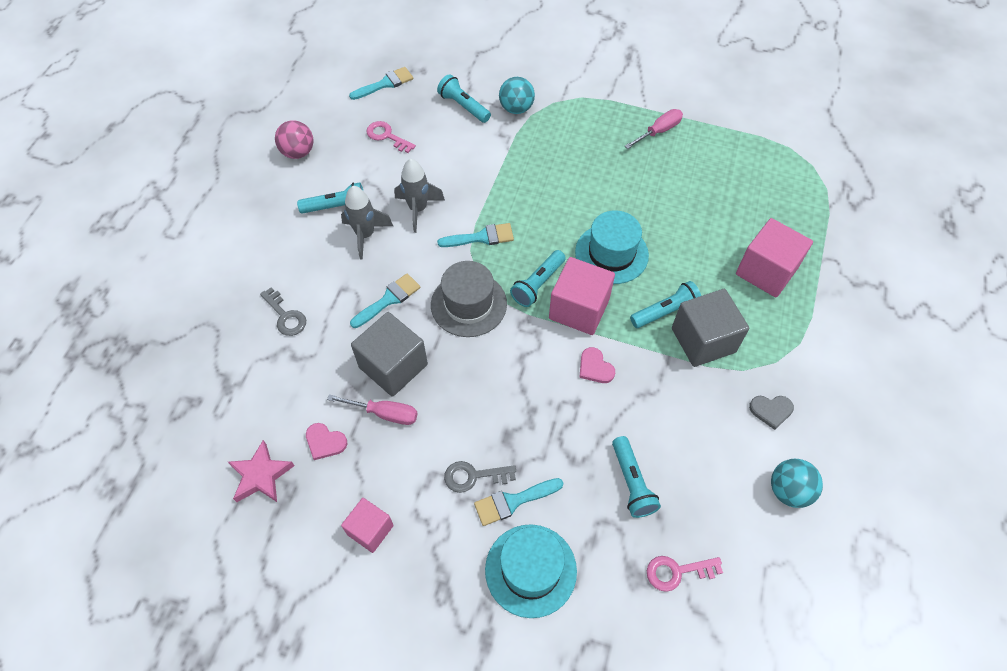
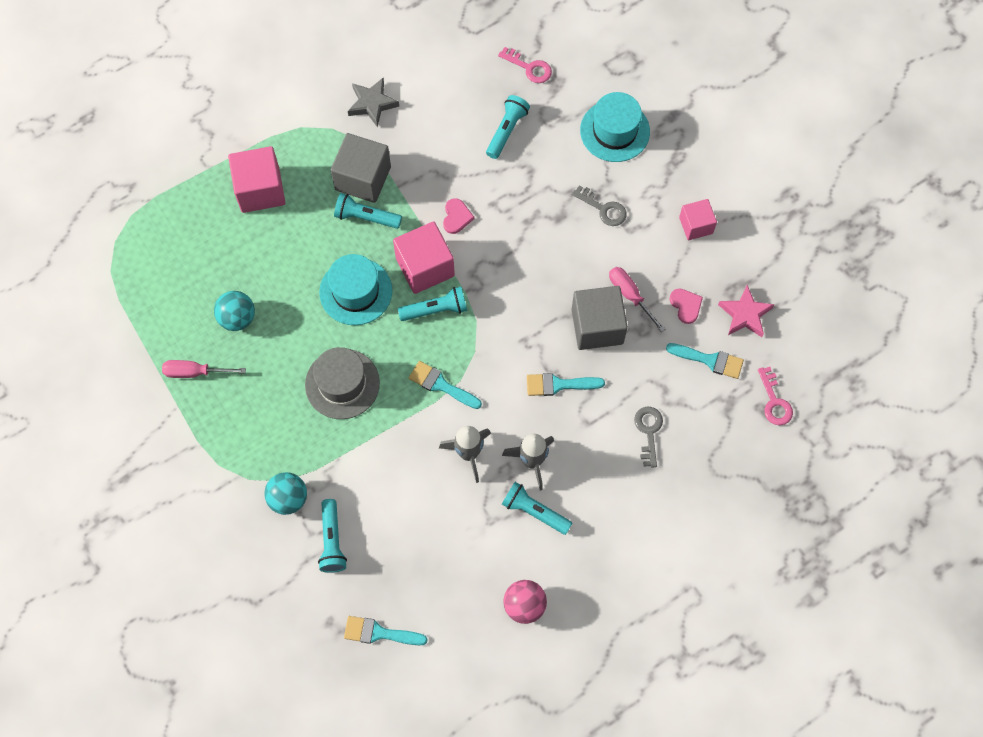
camera: 140 degrees left, 10 degrees up
pink key [366,121,416,153] -> pink key moved to [758,367,793,425]
grey hat [431,261,507,337] -> grey hat moved to [305,347,380,419]
turquoise brush [474,478,563,526] -> turquoise brush moved to [666,343,744,379]
grey heart [749,396,794,430] -> grey star [348,78,399,128]
turquoise ball [771,459,823,508] -> turquoise ball moved to [214,291,255,331]

